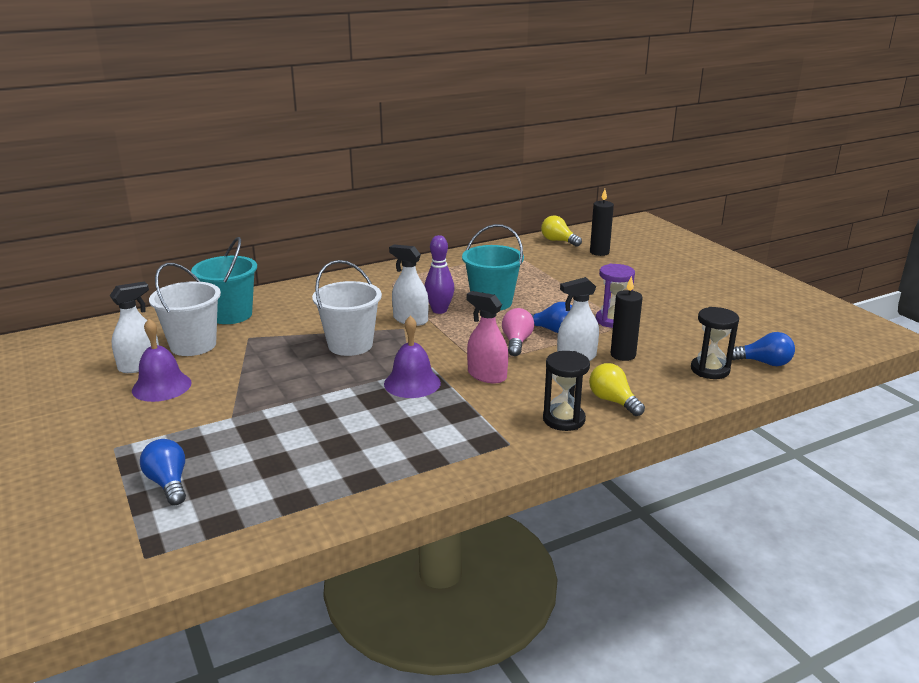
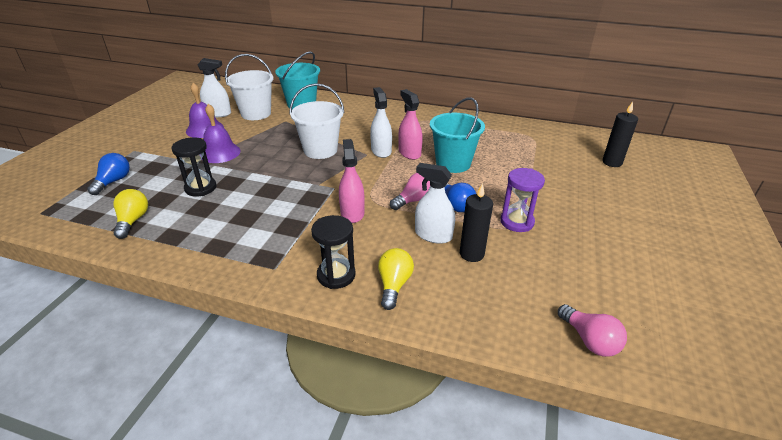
camera: 45 degrees right, 10 degrees up
purple bell [384,316,441,398] -> purple bell moved to [201,104,241,163]
purple bowling pin [425,235,455,314] -> pink spray bottle [398,89,423,160]
yellow light bulb [541,215,582,247] -> yellow light bulb moved to [113,189,148,239]
black hourglass [691,307,739,379] -> black hourglass moved to [172,137,217,197]
blue light bulb [732,332,795,366] -> pink light bulb [558,304,627,357]

